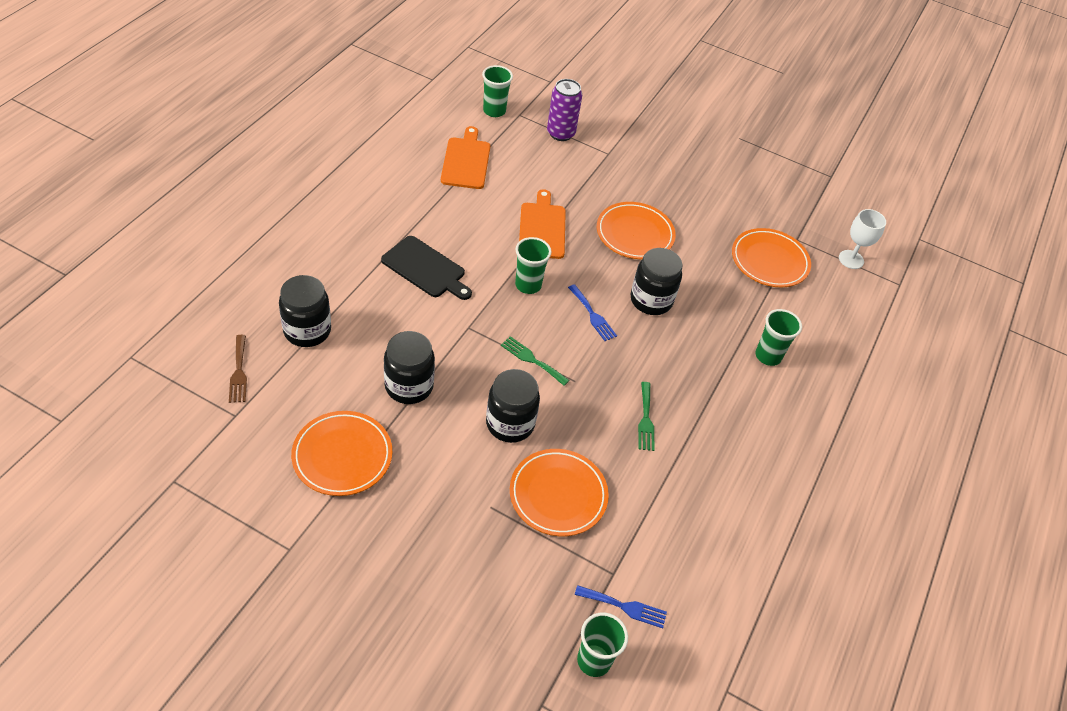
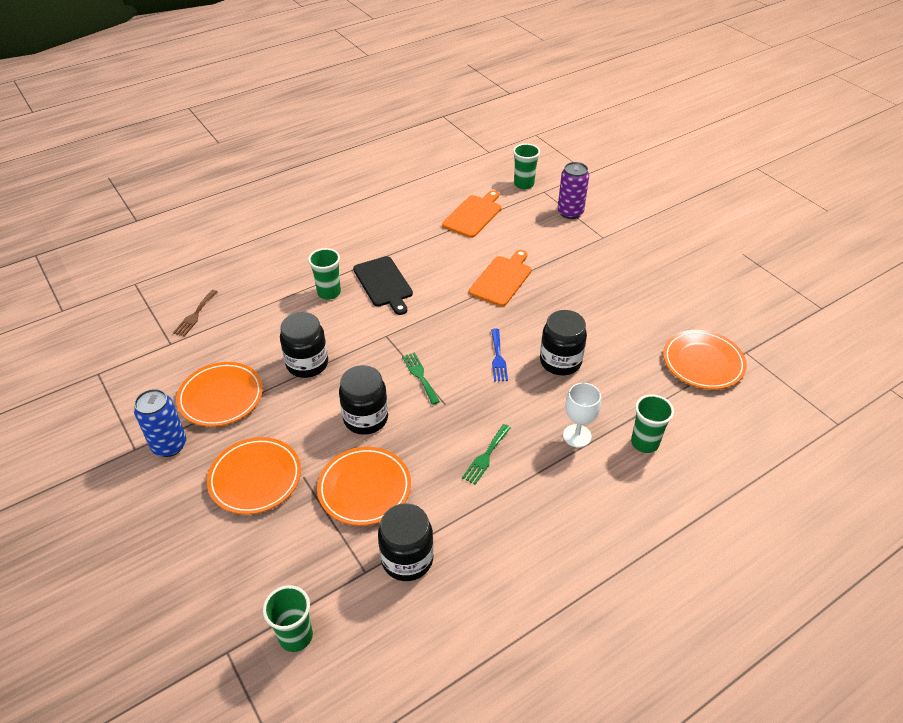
camera: 35 degrees right, 5 degrees down
black jar [279,275,331,347] -> black jar moved to [378,503,434,581]
green cup [515,237,551,294] -> green cup moved to [308,248,341,300]
blue fork [575,585,667,628] -> none
orange plate [597,202,676,259] -> orange plate moved to [207,437,301,515]
white goblet [839,209,886,269] -> white goblet moved to [563,383,601,447]
none -> blue can [134,389,186,457]

